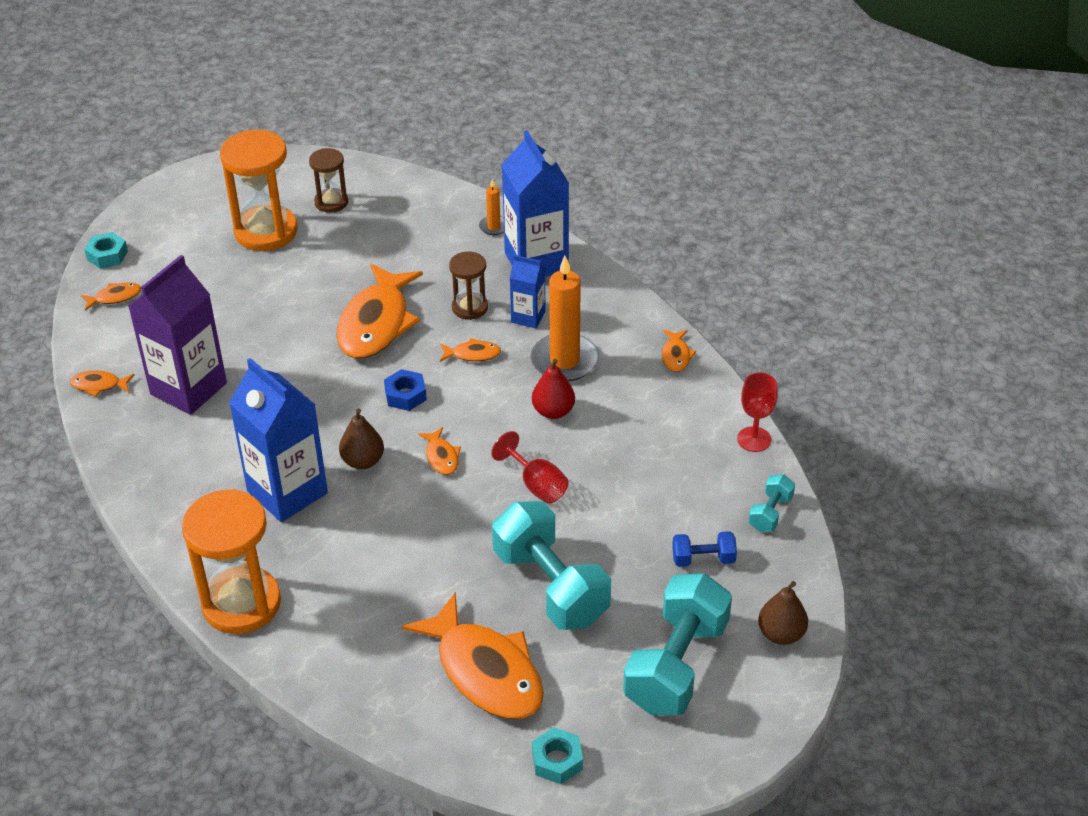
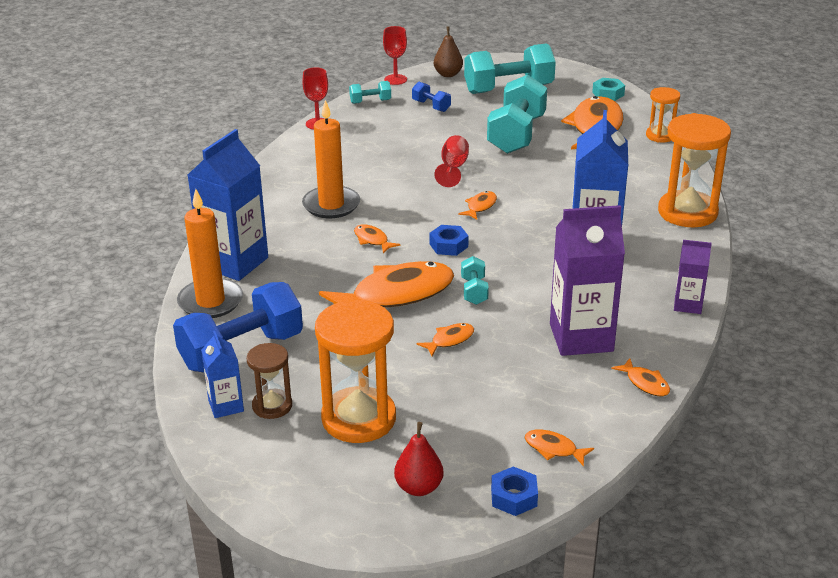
camera: 130 degrees left, 10 degrees down
turquoise nut [84,232,128,269] -> blue nut [491,466,538,516]
brown pear [339,409,384,469] -> none
brown hourglass [449,252,488,320] -> none
orange candle [479,179,504,235] -> orange candle [177,189,243,318], size x2.10
blue carton [510,255,545,328] -> blue carton moved to [201,331,244,418]
red pear [532,359,575,419] -> red pear moved to [394,422,444,496]
orange fish [662,330,696,372] -> orange fish moved to [417,323,474,356]
none -> blue dumbbell [173,282,303,372]
none -> red goblet [383,26,407,85]
none -> turquoise dumbbell [461,256,489,305]
none -> orange hourglass [646,87,680,143]
none -> purple carton [674,240,712,314]

